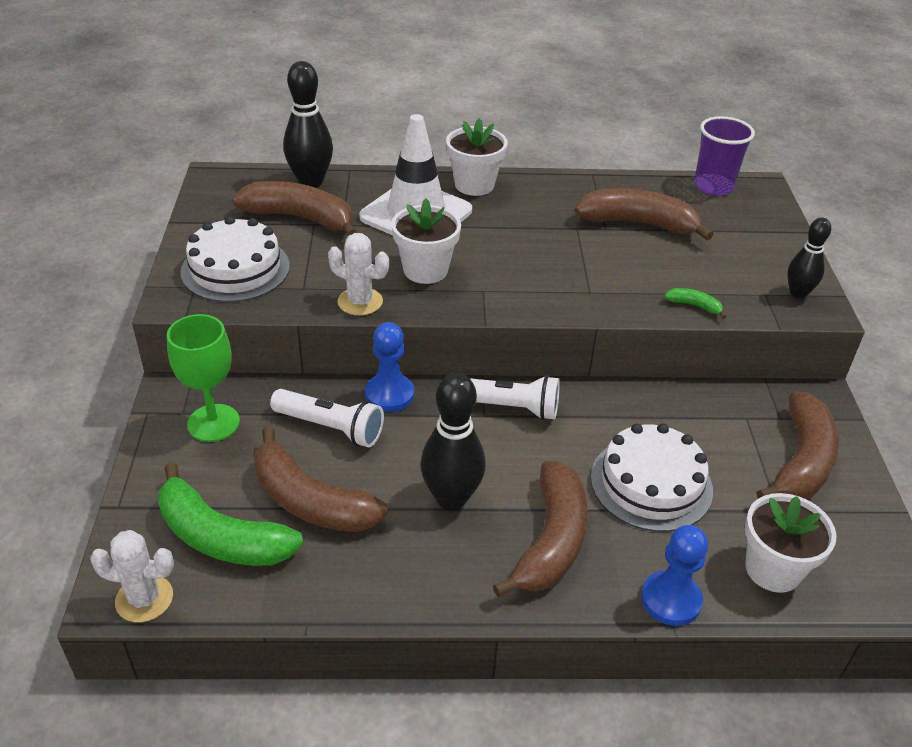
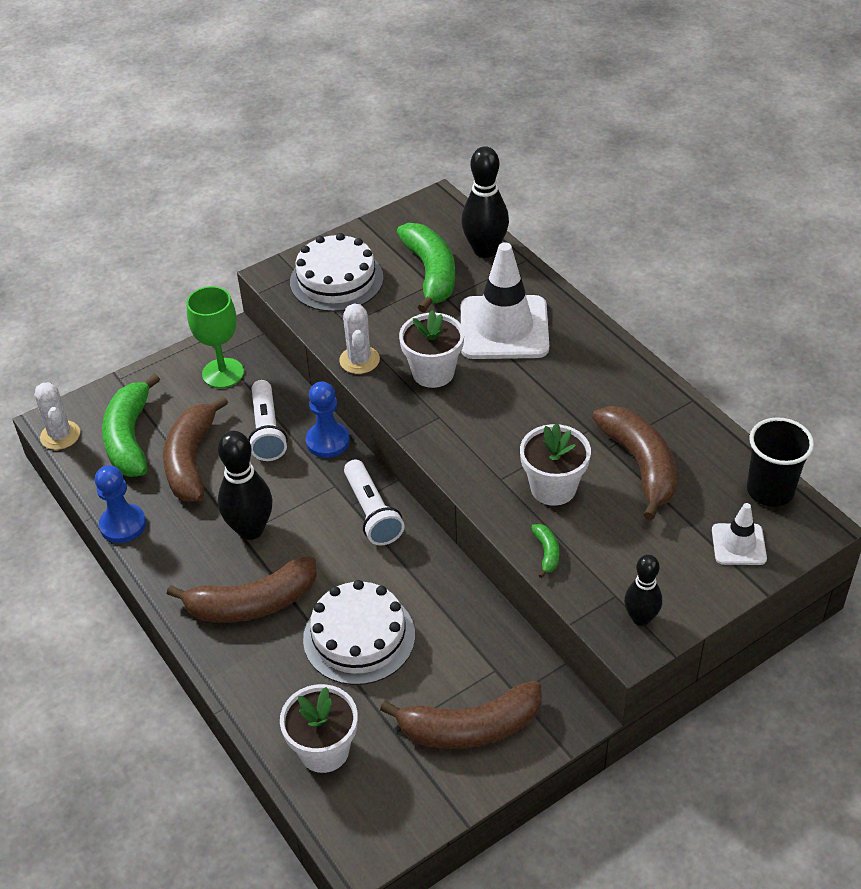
camera: 60 degrees right, 5 degrees up
brown banana [232,181,358,236] -> green banana [397,223,455,313]
white flower pot [446,118,508,196] -> white flower pot moved to [520,423,591,506]
blue pawn [641,525,708,626] -> blue pawn moved to [95,465,146,543]
purple cup [694,116,755,196] -> black cup [747,417,814,507]
none -> white traffic cone [712,503,767,565]

